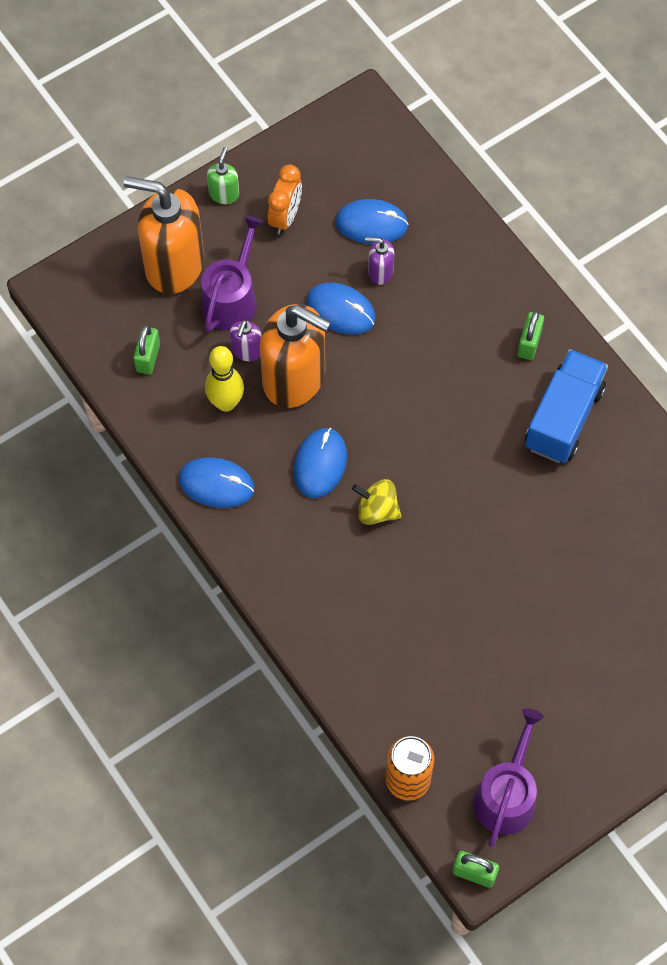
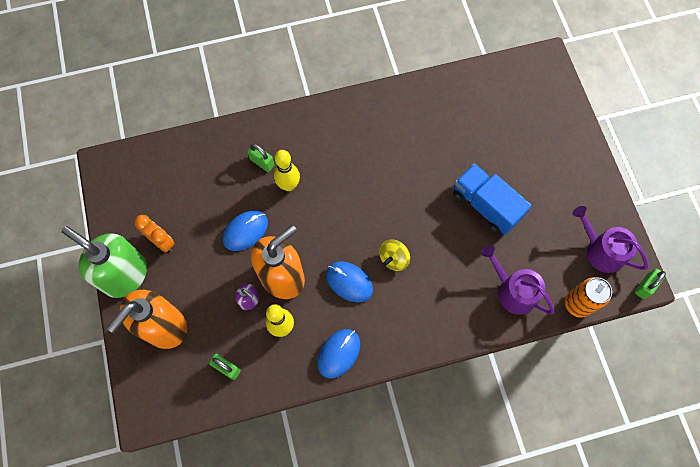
camera: 70 degrees left, 5 degrees up
purple watering can [201,216,264,332] -> purple watering can moved to [481,245,555,315]
green soap dispenser [207,147,239,204] -> green soap dispenser [62,226,147,298], size x2.31
blue mouse [335,199,409,244] -> none
purple soap dispenser [365,237,394,285] -> none
green padlock [517,310,544,360] -> green padlock moved to [247,144,274,172]
blue truck [525,349,608,463] -> blue truck moved to [453,163,532,235]
none -> yellow bowling pin [274,150,300,191]

